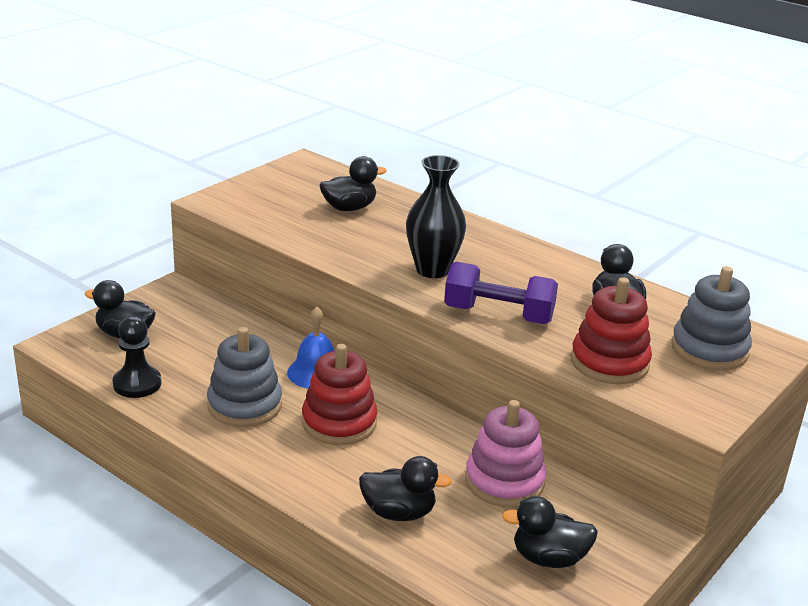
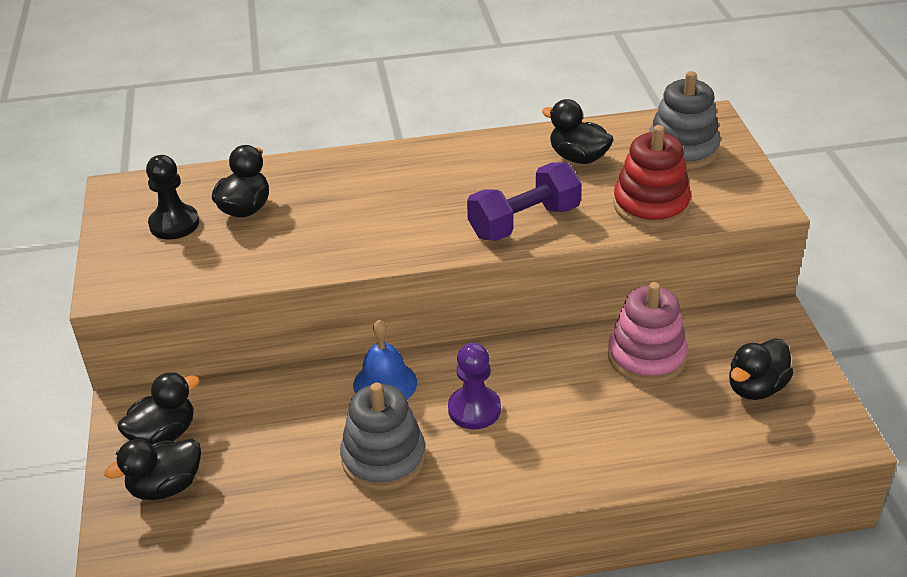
camera: 45 degrees left, 10 degrees up
black pawn [113,316,161,398] -> black pawn moved to [146,155,199,240]
red stacking toy [302,344,377,445] -> purple pawn [448,343,501,429]
black duck [359,456,452,521] -> black duck moved to [117,372,200,444]
black vase [406,155,466,278] -> none

